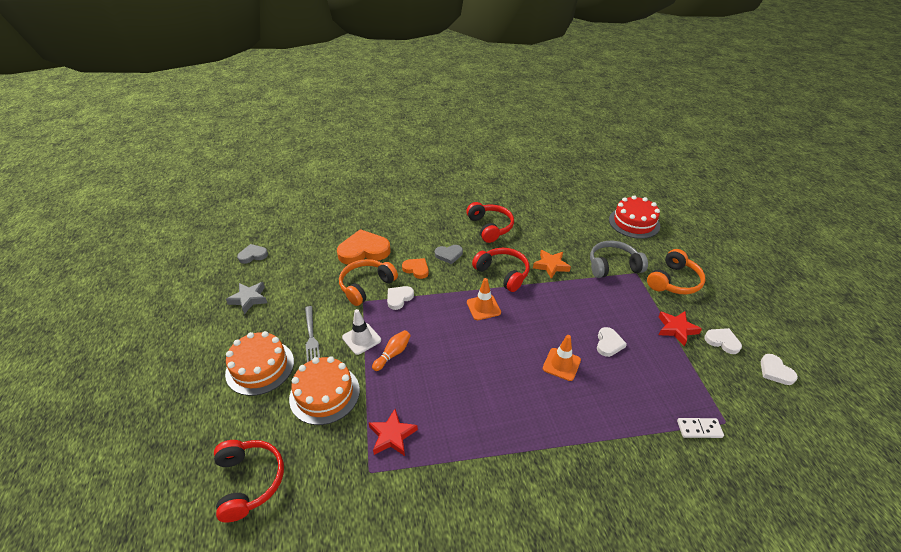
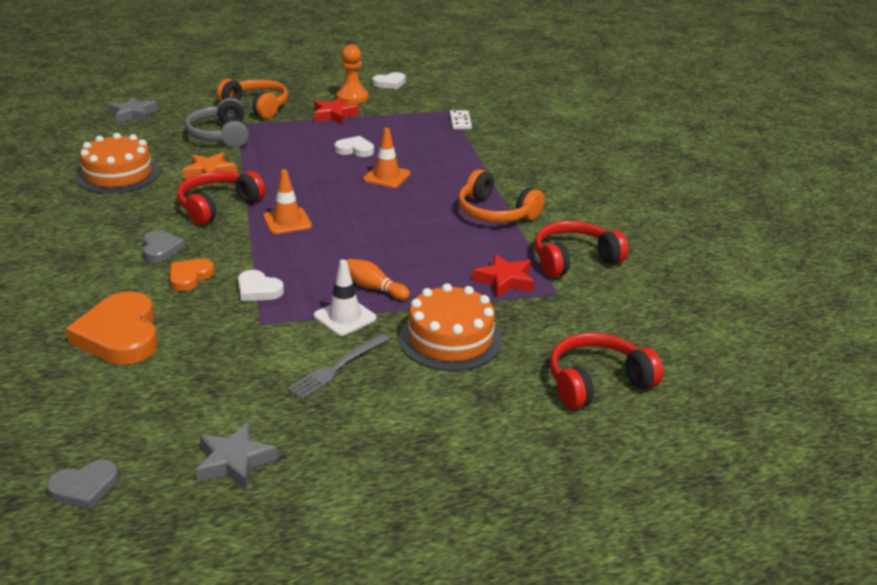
camera: 95 degrees left, 10 degrees down
orange cake [225,331,294,396] -> orange cake moved to [76,133,160,194]
grey heart [237,244,268,264] -> grey heart turned 90 degrees counterclockwise [47,460,119,510]
grey fork [305,306,320,362] -> grey fork turned 150 degrees clockwise [287,334,389,399]
orange headphones [339,259,398,306] -> orange headphones moved to [458,169,545,223]
red headphones [466,202,514,243] -> red headphones moved to [534,221,628,278]
red cake [609,195,660,239] -> grey star [108,96,158,124]
white heart [704,328,742,354] -> orange pawn [336,45,368,104]

